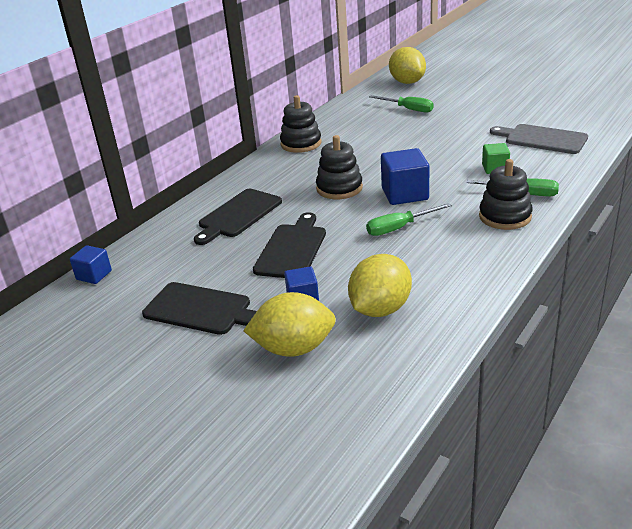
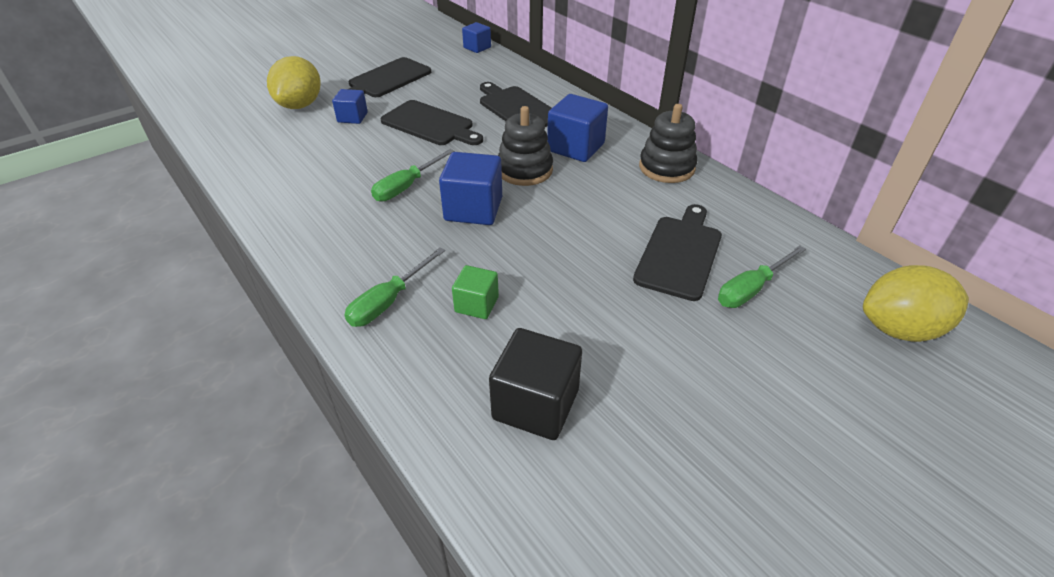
camera: 105 degrees right, 10 degrees up
yellow lemon [348,254,412,317] -> none
green screwdriver [366,203,452,236] -> green screwdriver turned 135 degrees counterclockwise [371,149,455,202]
black stacking toy [479,159,533,230] -> none
grey cutting board [490,124,588,154] -> black cube [489,328,582,440]
none -> blue cube [547,94,608,162]
none -> black cutting board [633,204,722,301]

